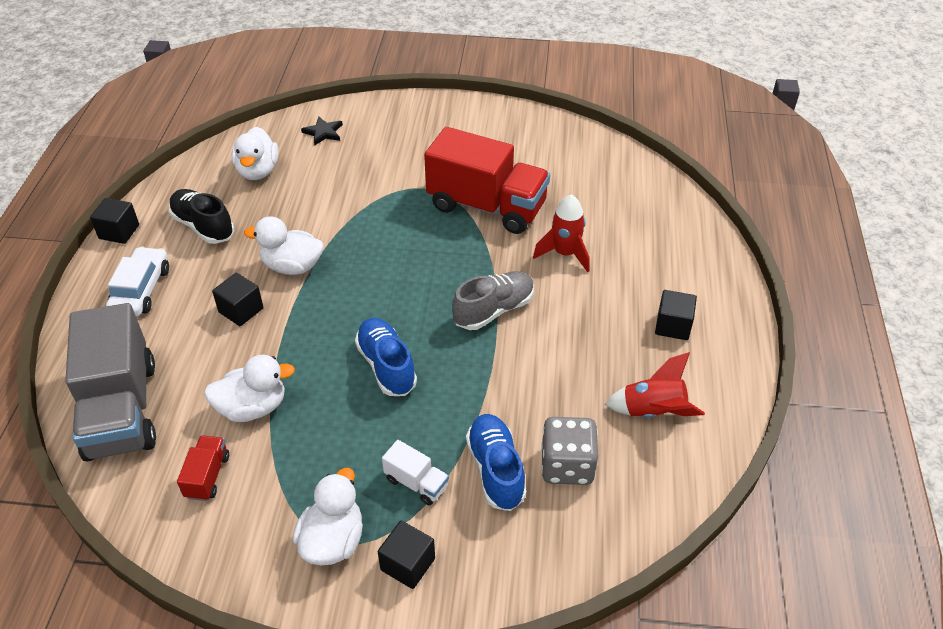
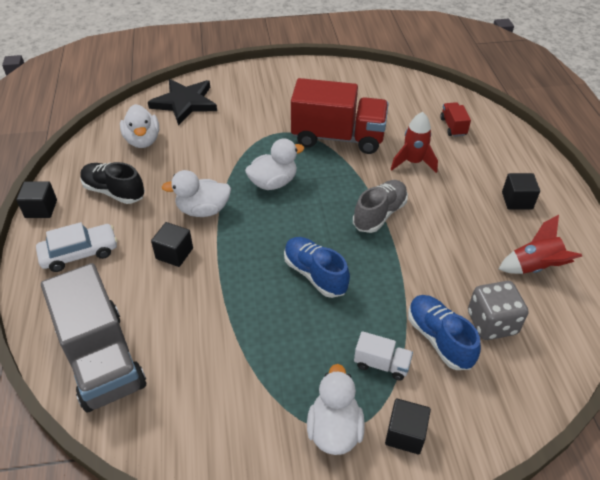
camera: 15 degrees left, 0 degrees up
white car [106,246,169,317] -> white car turned 75 degrees clockwise [36,222,117,272]
red truck [177,436,229,501] -> red truck moved to [440,102,471,137]
white duck [204,355,295,422] -> white duck moved to [245,138,304,190]
black star [301,117,343,146] -> black star [148,79,217,125], size x1.99

